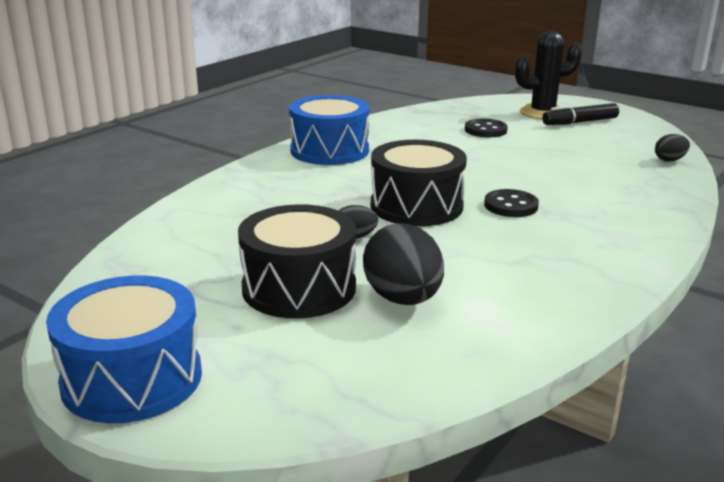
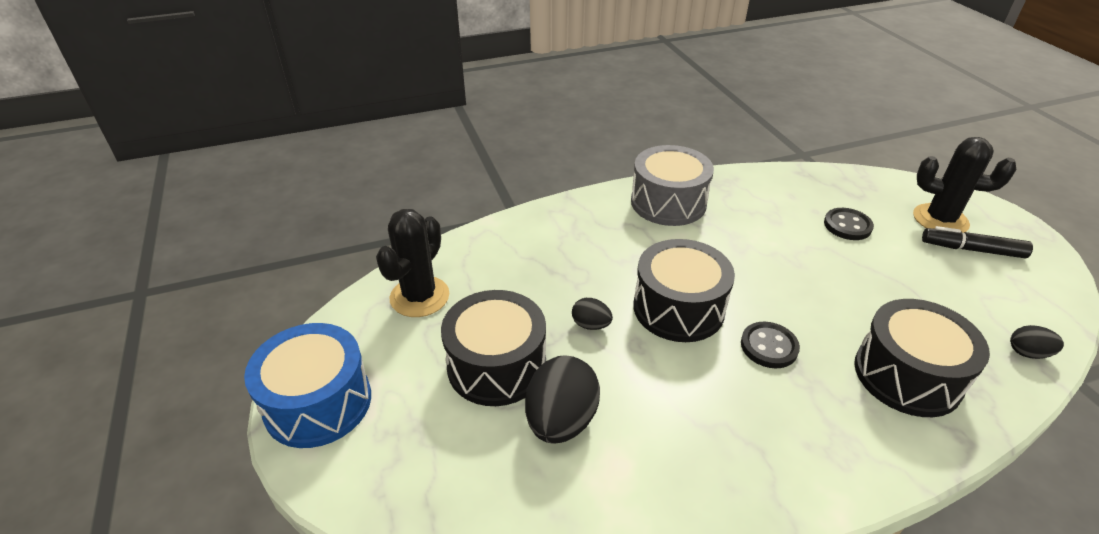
camera: 35 degrees right, 15 degrees up
blue drum [289,95,370,165] -> grey drum [631,145,714,226]
none -> black cactus [376,209,450,317]
none -> black drum [854,299,990,417]

